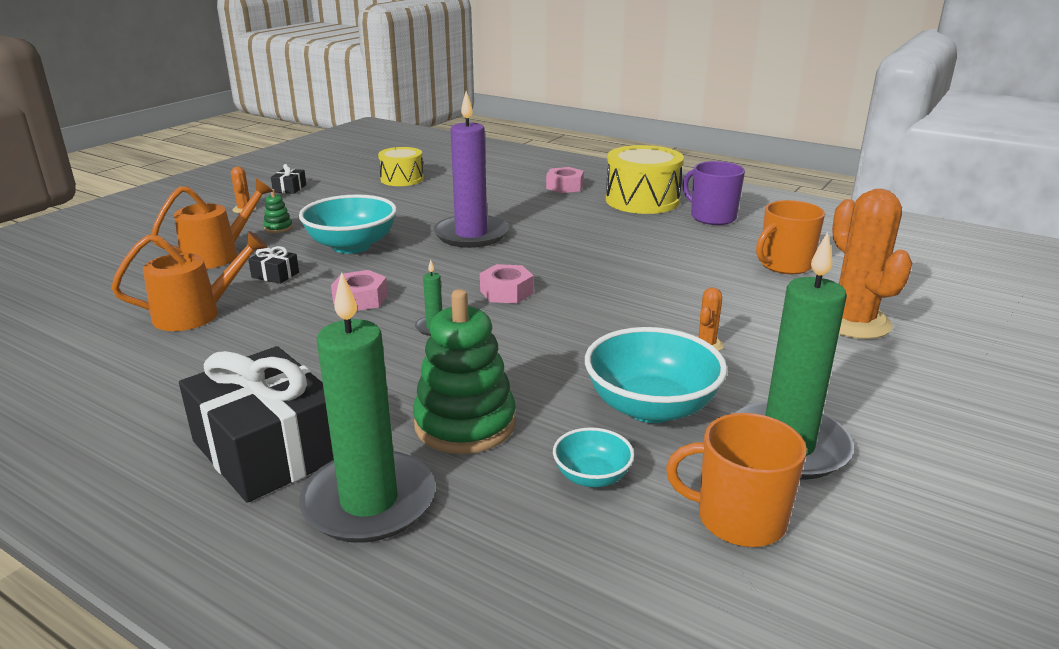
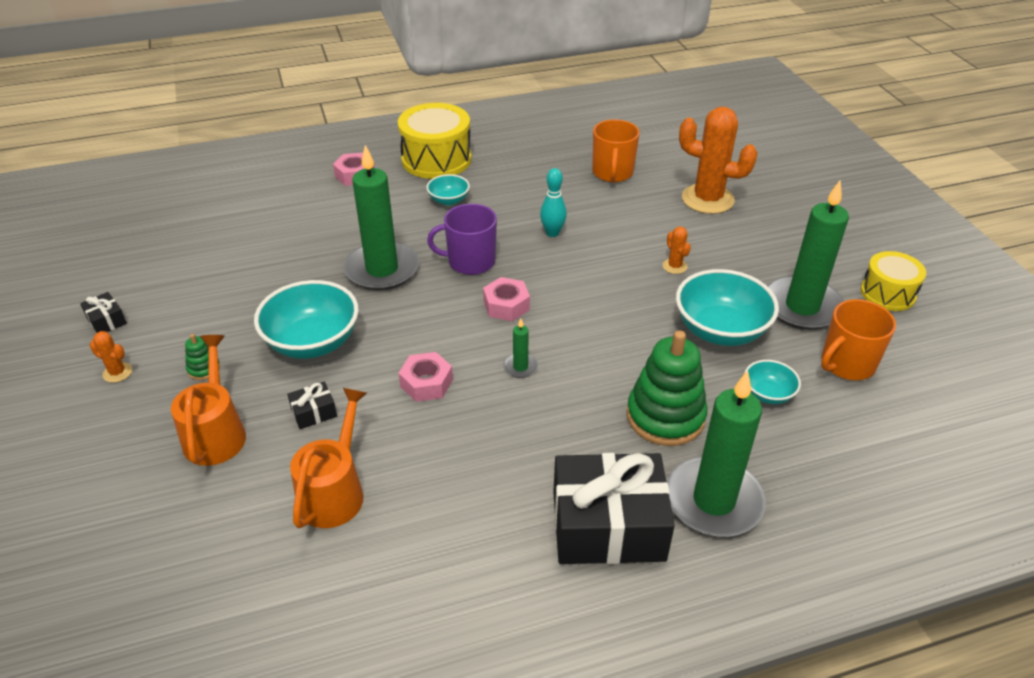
camera: 50 degrees left, 15 degrees up
yellow drum [378,147,424,186] -> yellow drum moved to [861,251,926,311]
purple candle [433,91,509,248] -> green candle [343,145,419,291]
purple mug [683,161,745,225] -> purple mug moved to [427,204,497,275]
none -> turquoise bowl [426,174,470,205]
none -> turquoise bowling pin [540,168,567,237]

